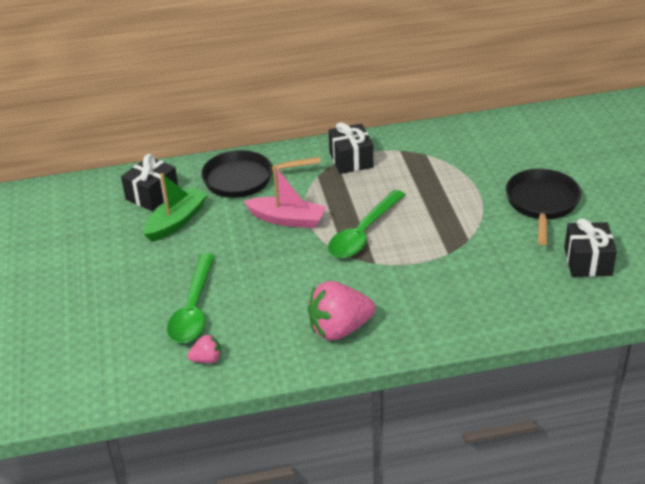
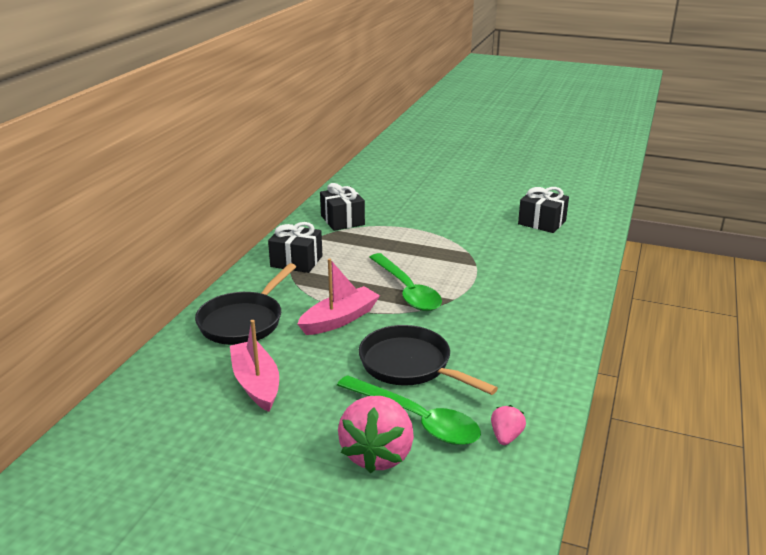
camera: 60 degrees left, 10 degrees down
black gift [121,154,178,211] -> black gift moved to [320,183,365,231]
green boat [144,173,208,242] -> pink boat [230,320,279,412]
pink strawberry [308,281,376,341] -> pink strawberry moved to [338,396,414,473]
black pan [506,169,581,245] -> black pan moved to [359,325,498,395]

